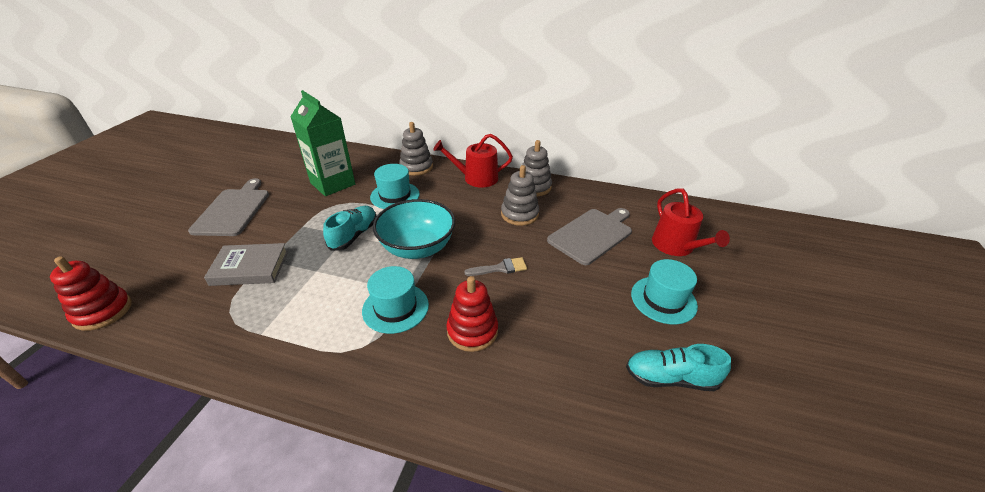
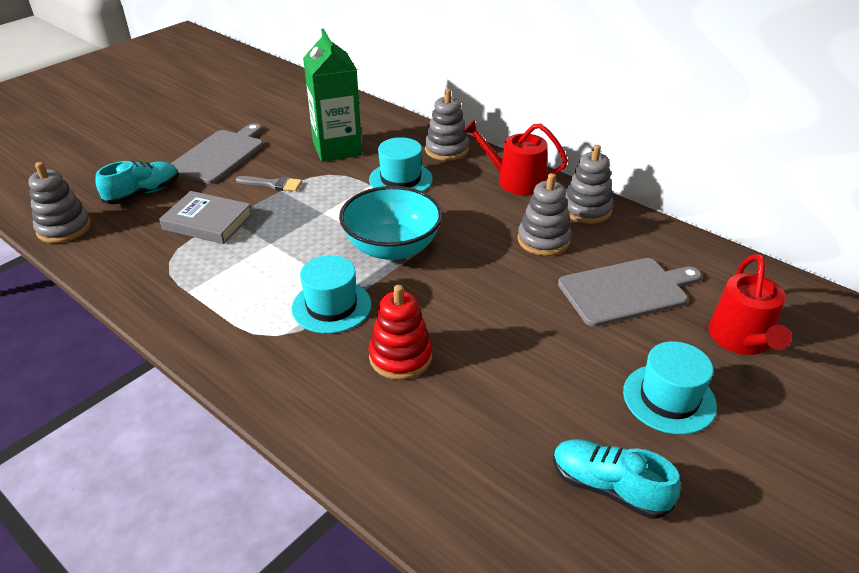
camera: 25 degrees right, 0 degrees up
red stacking toy [50,256,131,331] -> grey stacking toy [28,162,91,243]
turquoise shoe [323,206,376,251] -> turquoise shoe moved to [96,161,179,204]
grey brush [464,257,527,276] -> grey brush moved to [236,176,302,192]

